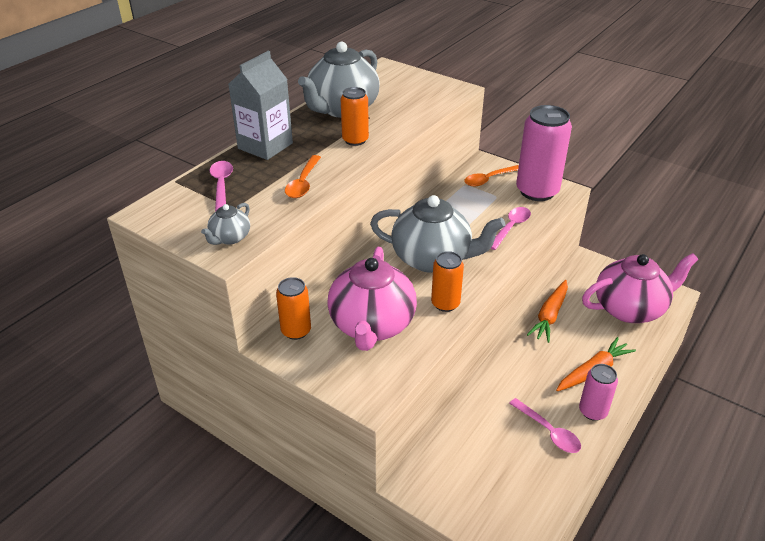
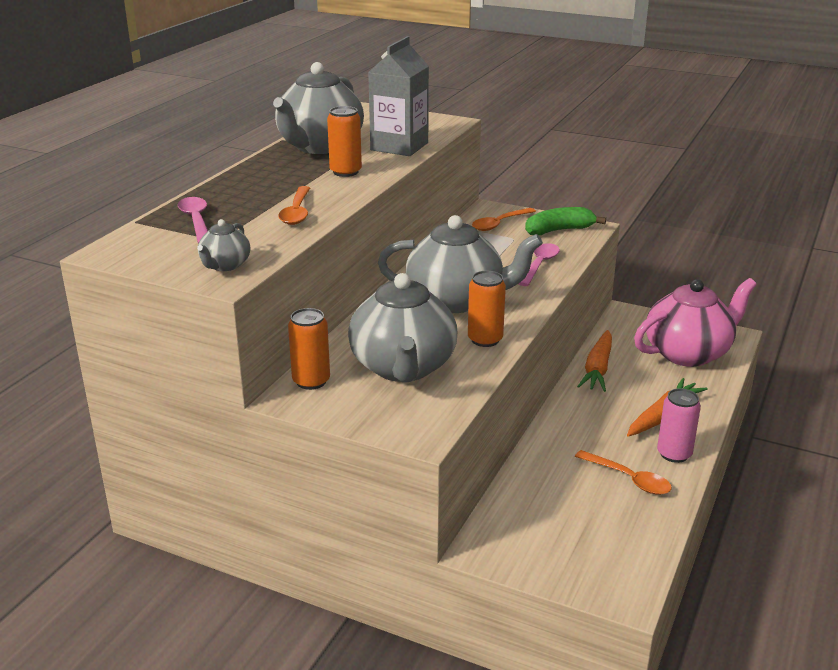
camera: 10 degrees left, 10 degrees down
grey carton [228,51,293,160] -> grey carton moved to [368,36,429,156]
pink teapot [327,247,417,351] -> grey teapot [348,273,457,382]
pink spoon [509,398,581,453] -> orange spoon [575,450,672,495]
pink can [516,105,572,201] -> green banana [525,207,606,235]

